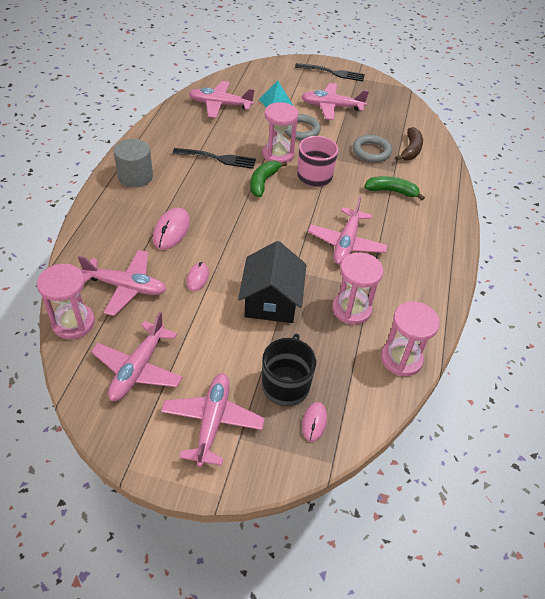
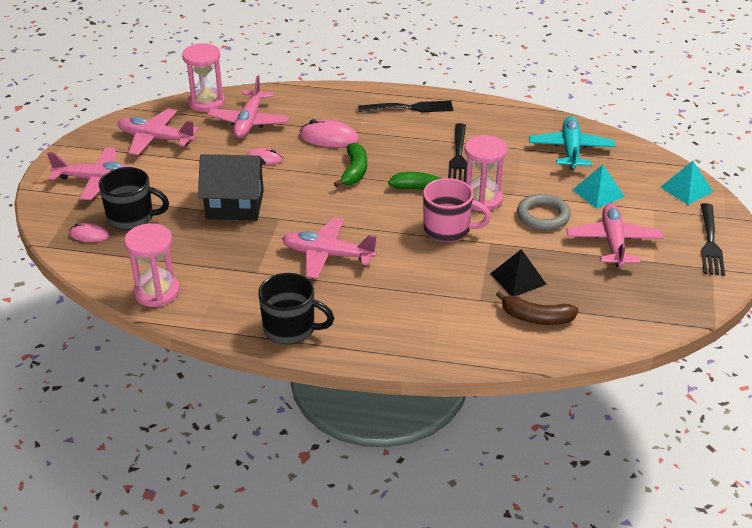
camera: 90 degrees right, 10 degrees down
grey cylinder [114,139,153,188] -> black fork [358,101,453,112]
pink plane [189,81,255,118] -> turquoise plane [529,116,615,170]
pink hourglass [332,252,384,325] -> none
grey ring [353,135,392,163] -> black pyramid [490,249,547,296]
green banana [364,176,425,200] -> green banana moved to [334,143,367,187]
none -> black mug [258,273,334,344]
none -> turquoise pyramid [661,161,713,205]

